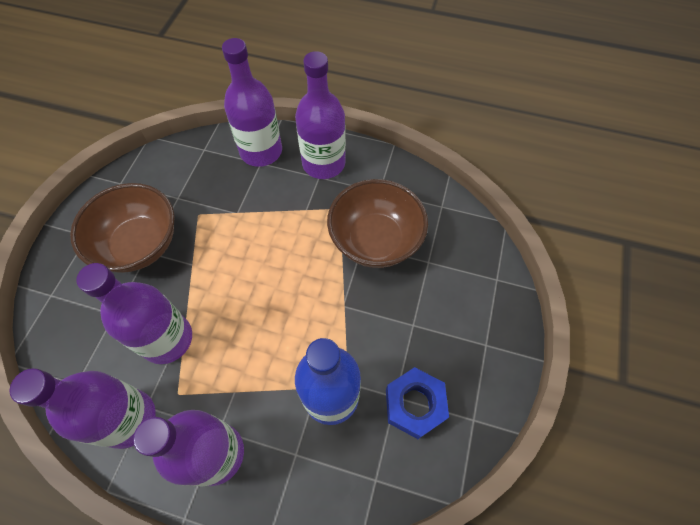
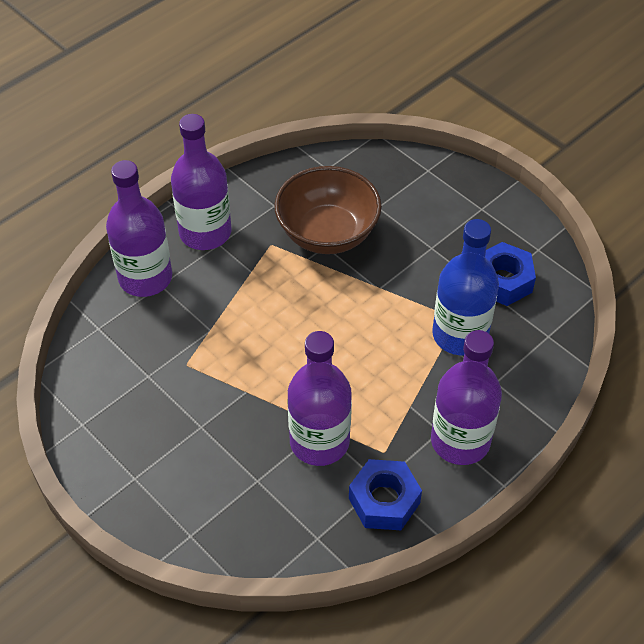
camera: 60 degrees left, 10 degrees down
purple bottle [9,368,156,449] -> blue nut [349,459,422,530]
brown bowl [70,183,175,273] -> none

